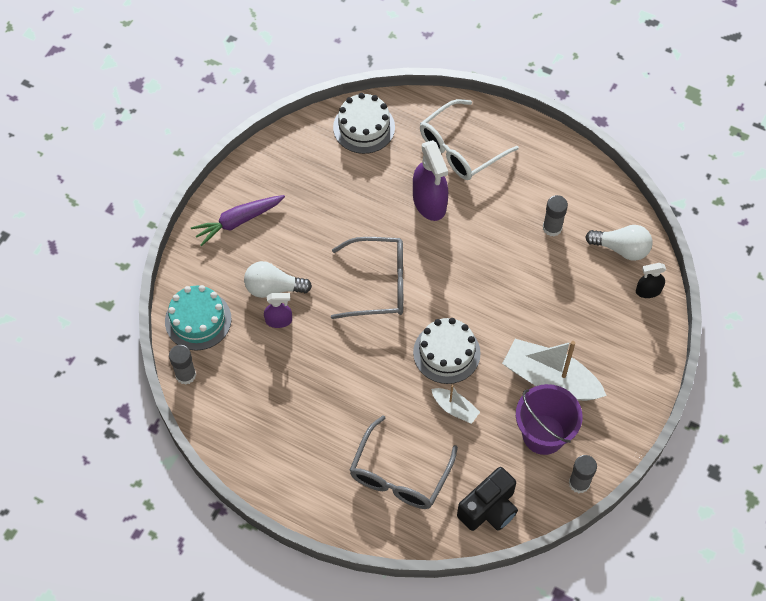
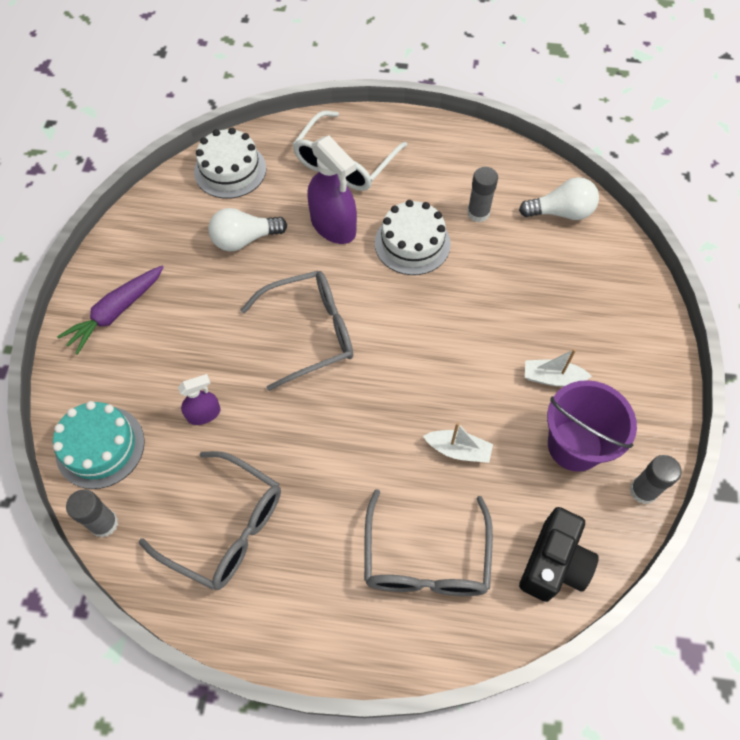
camera: 20 degrees left, 0 degrees up
white light bulb [244,261,312,298] -> white light bulb moved to [208,208,287,251]
white cake [413,318,481,384] -> white cake moved to [375,200,451,275]
white boat [502,339,607,401] -> white boat [525,349,592,386], size x0.50
black spray bottle [636,263,666,298] -> none
none -> grey glasses [139,451,281,590]

